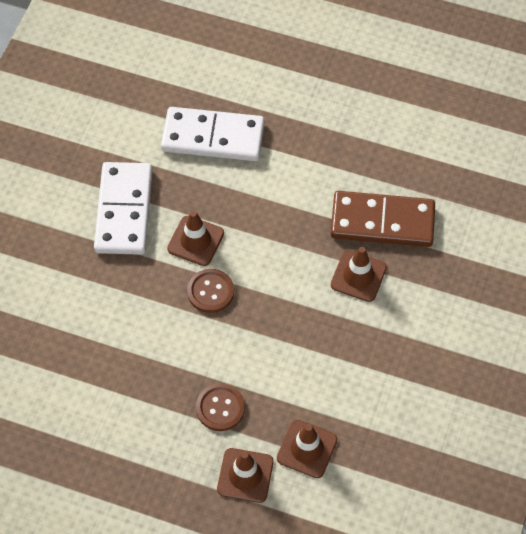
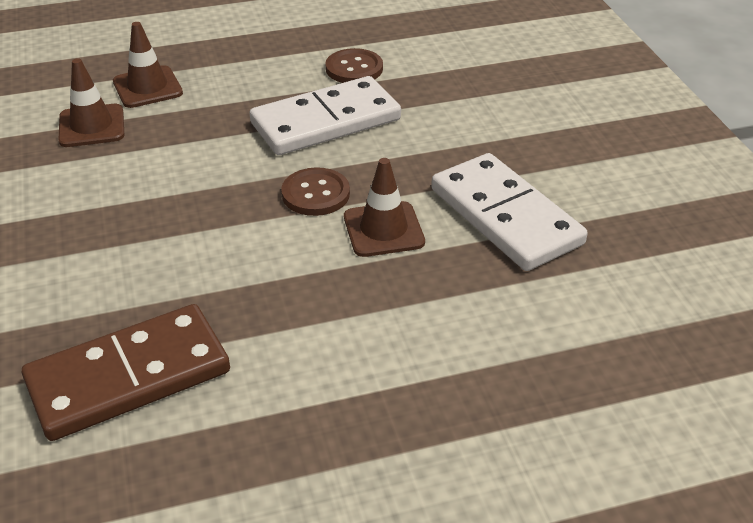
camera: 145 degrees right, 20 degrees down
white domino [161,107,264,161] -> white domino moved to [249,76,401,155]
brown button [196,383,245,431] -> brown button moved to [325,48,383,83]
brown traffic cone [331,247,387,302] -> none

